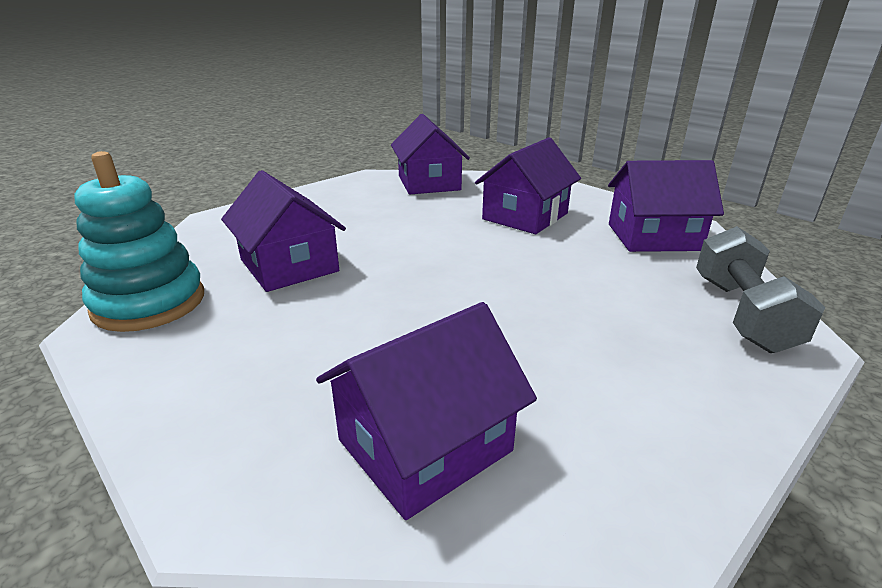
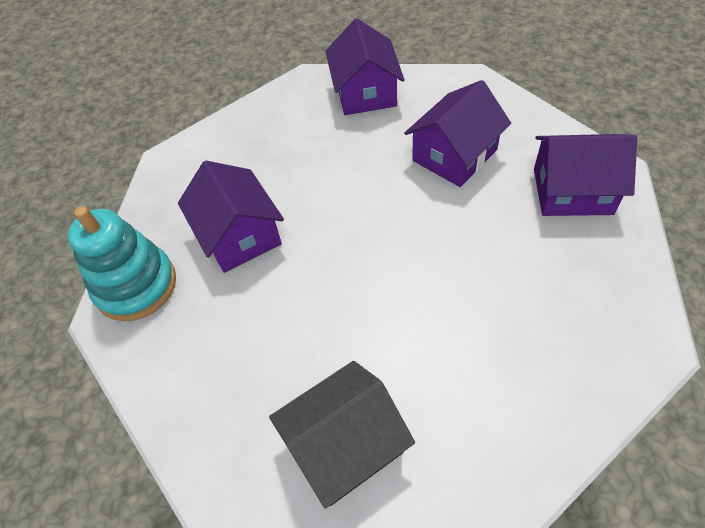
camera: 10 degrees right, 25 degrees up
purple house [316,302,537,520] -> black house [269,361,415,509]
grey dumbbell [696,226,825,353] -> none

